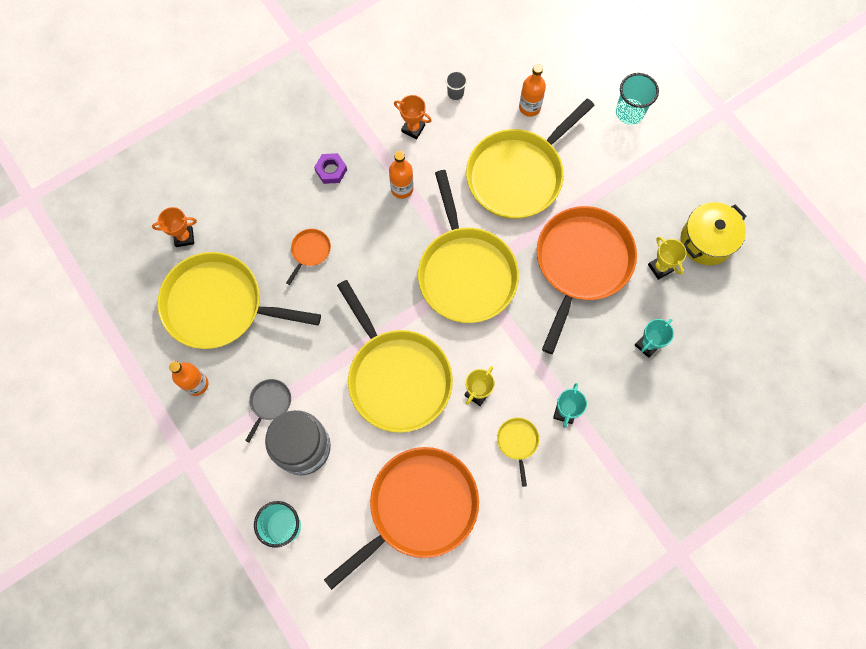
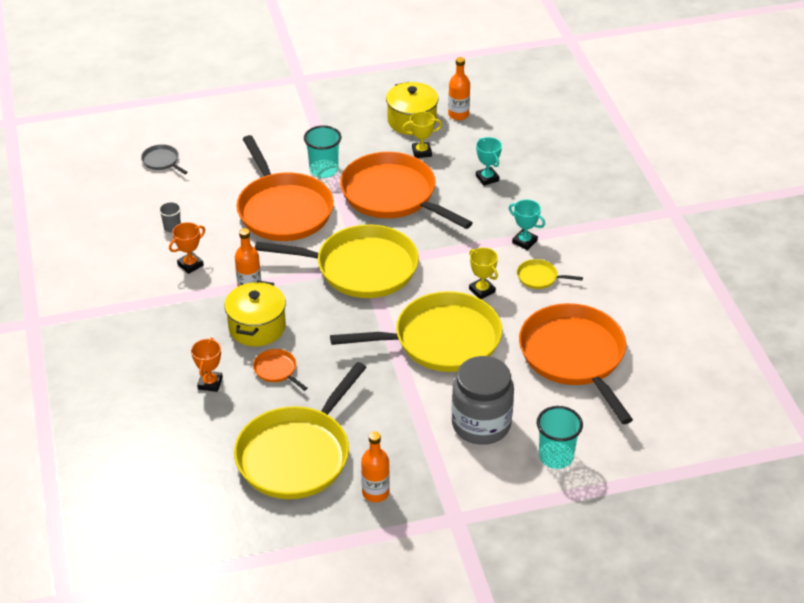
camera: 70 degrees left, 30 degrees down
orange trophy [152,207,197,247] -> orange trophy moved to [191,338,223,392]
grey pan [245,379,291,442] -> grey pan moved to [141,144,188,174]
purple nut [314,153,347,184] -> none
yellow pan [466,98,595,219] -> orange pan [236,135,334,241]
orange bottle [519,64,546,117] -> orange bottle moved to [448,57,470,120]
turquoise cup [616,73,659,125] -> turquoise cup moved to [304,125,342,178]
none -> yellow pot [224,281,286,347]

